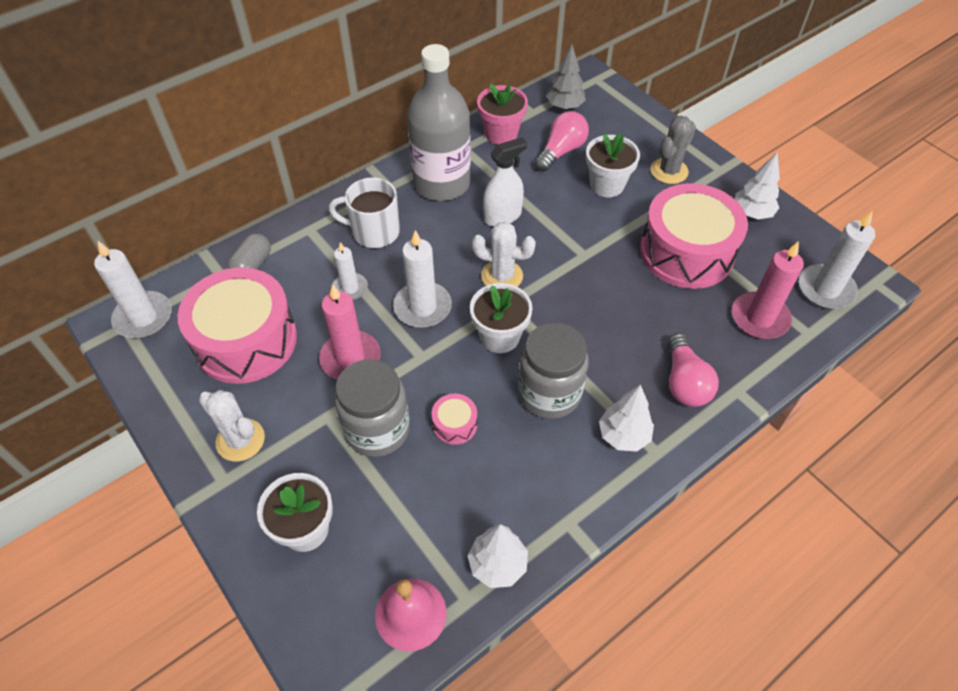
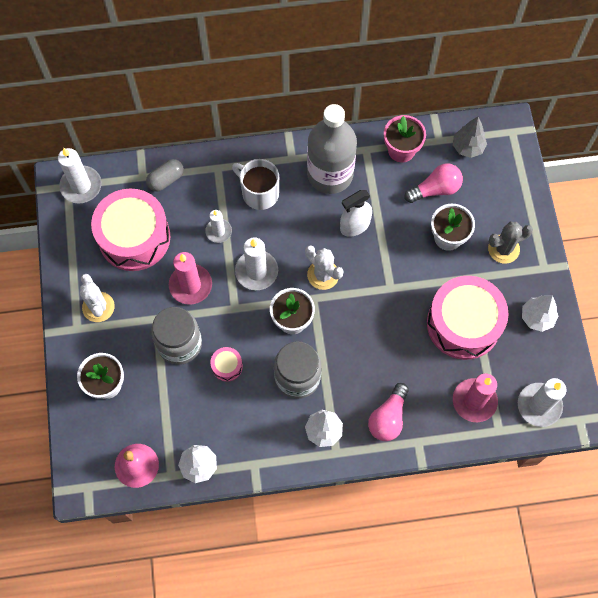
camera: 30 degrees right, 15 degrees up
white spray bottle [483,137,527,227] -> white spray bottle turned 150 degrees clockwise [340,190,372,237]

